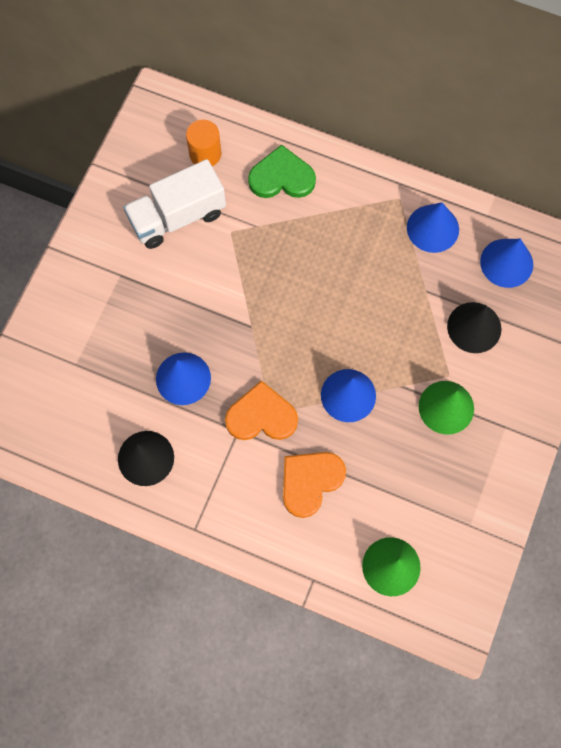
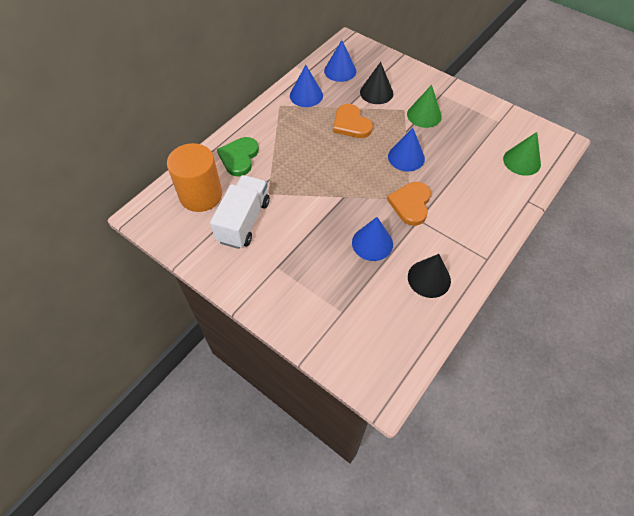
camera: 75 degrees left, 15 degrees down
white truck [123,159,226,249] -> white truck turned 150 degrees counterclockwise [210,175,270,249]
orange cylinder [186,119,221,166] -> orange cylinder [167,143,222,212], size x1.76
orange heart [283,452,346,518] -> orange heart moved to [333,104,373,138]

